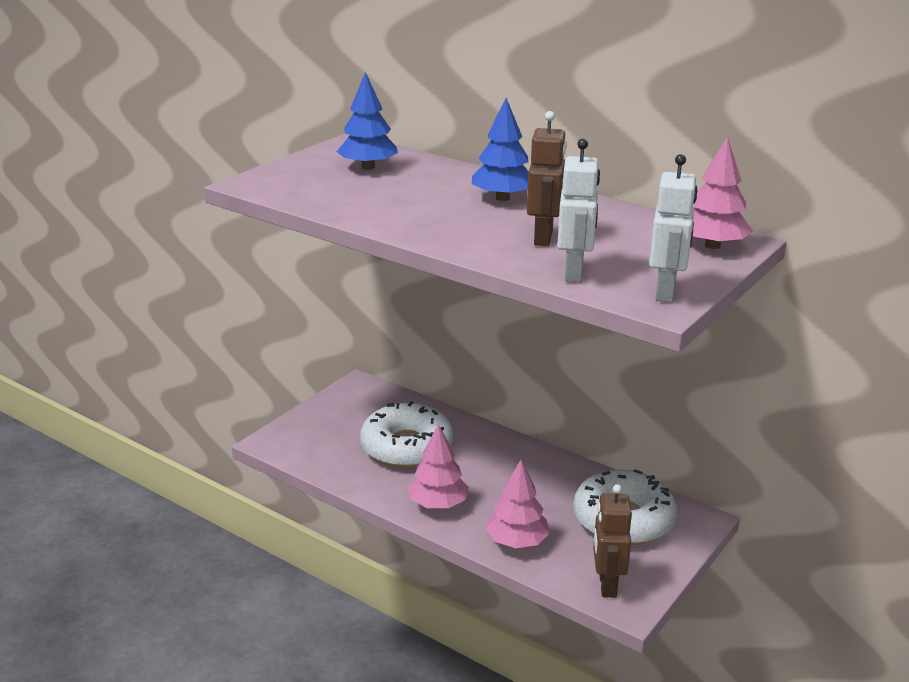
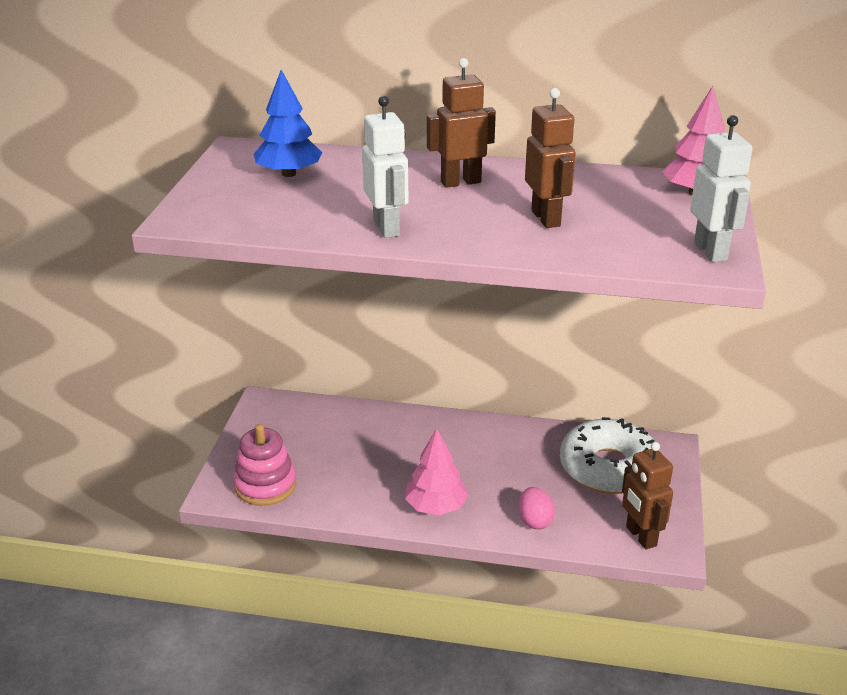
camera: 25 degrees left, 5 degrees up
white donut [360,401,453,468] -> none
blue tree [472,98,529,201] -> brown robot [427,58,496,188]
pink tree [485,460,550,548] -> pink egg [519,487,555,529]
white robot [557,139,600,282] -> white robot moved to [362,96,408,238]
none -> pink stacking toy [233,424,296,506]

